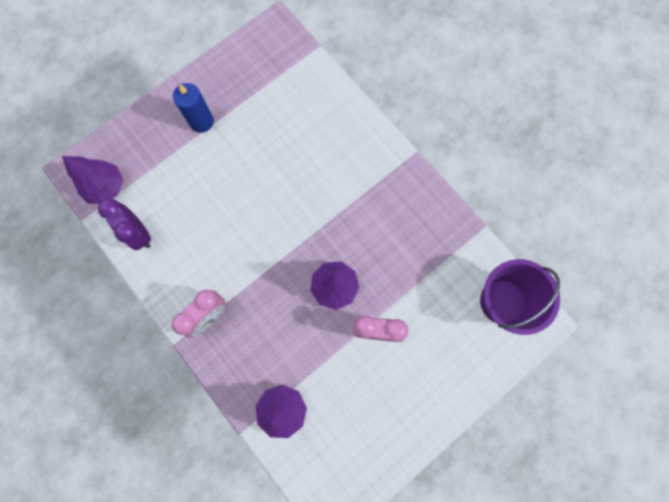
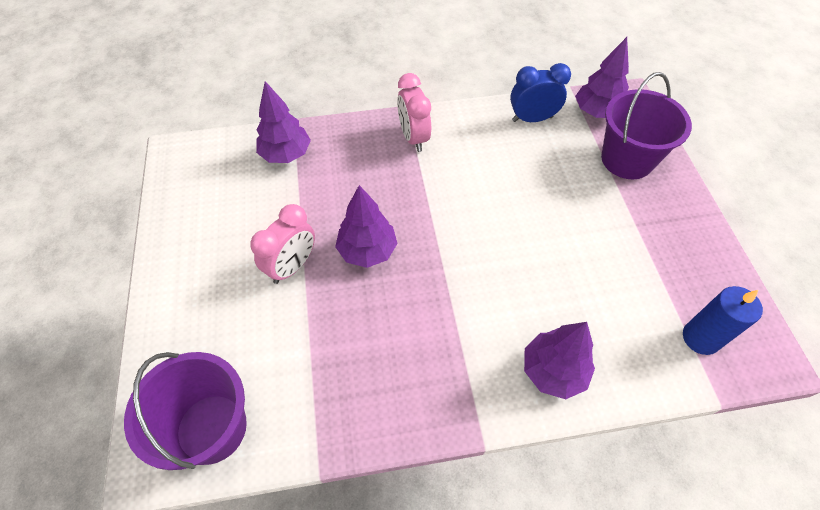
camera: 120 degrees right, 20 degrees down
purple clock [98,198,151,250] -> blue clock [510,63,571,122]
blue candle [173,83,214,133] -> blue candle moved to [683,286,763,355]
none -> purple tree [524,322,595,399]
none -> purple bucket [601,72,692,179]

